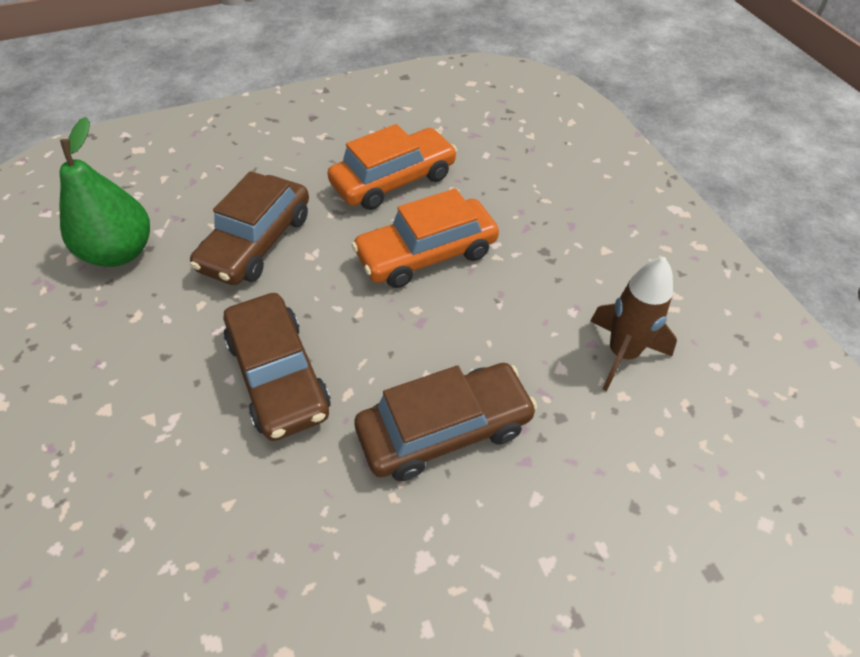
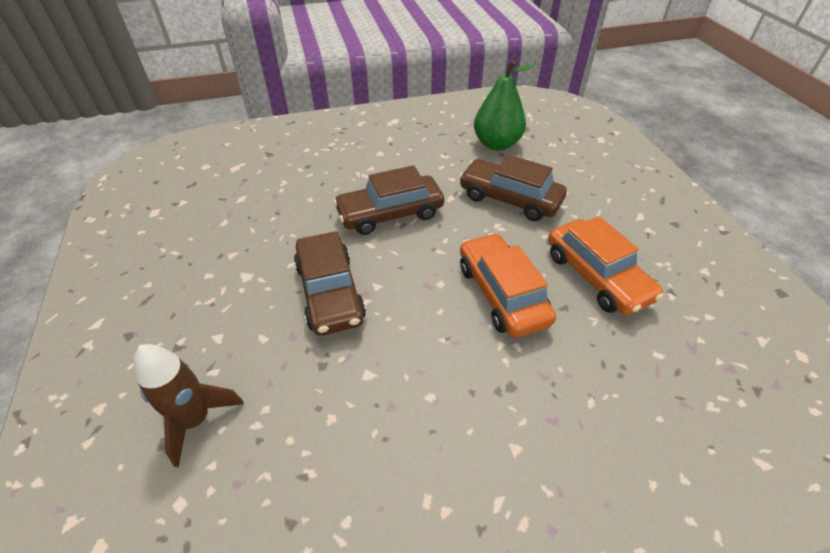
camera: 95 degrees right, 5 degrees down
brown rocket [590,257,677,391] -> brown rocket moved to [134,344,244,467]

